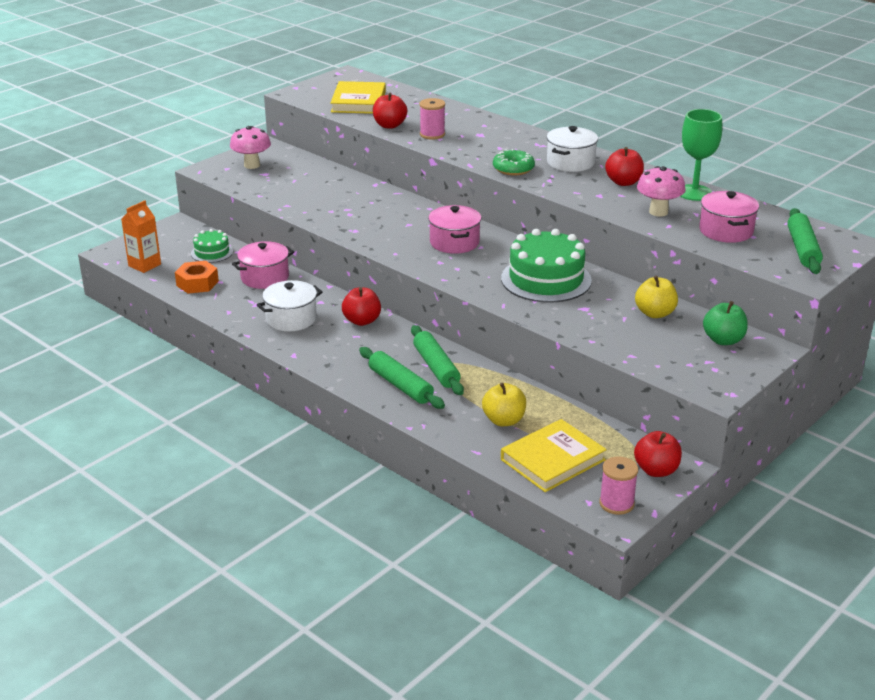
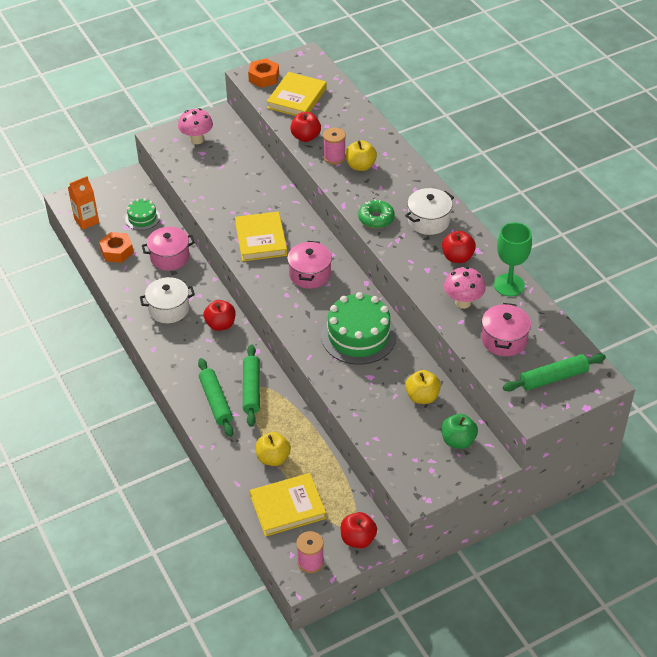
camera: 20 degrees right, 15 degrees up
green rolling pin [787,208,823,274] -> green rolling pin turned 45 degrees clockwise [503,353,606,391]
none -> yellow book [235,211,288,261]
none -> orange nut [248,58,279,88]
none -> yellow apple [346,140,377,171]

